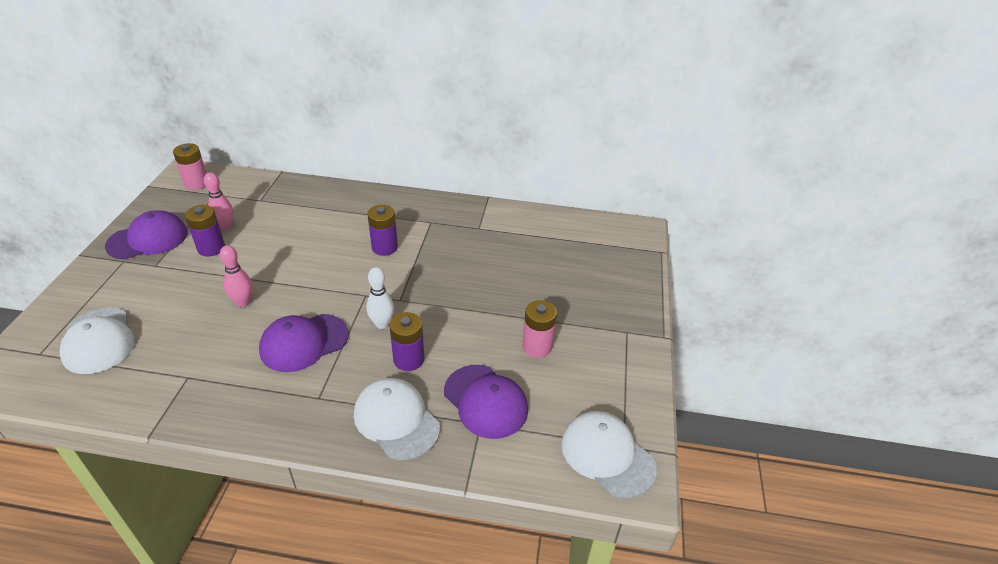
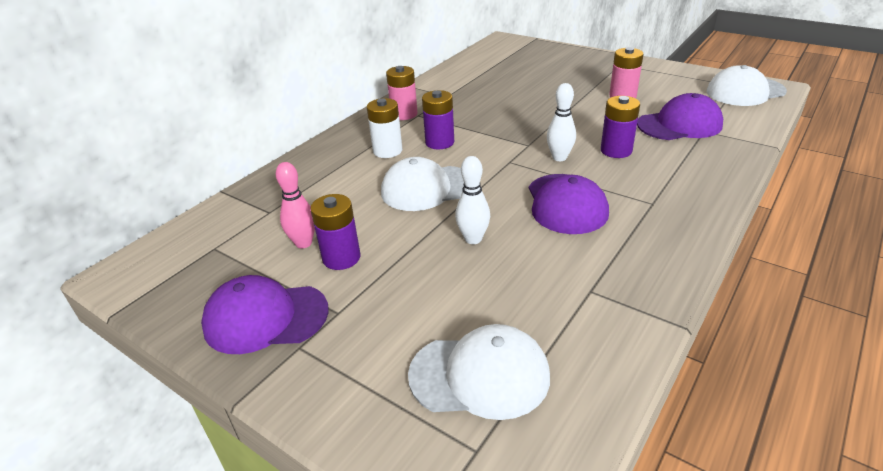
camera: 60 degrees left, 5 degrees down
purple cap [105,210,188,259] -> purple cap turned 90 degrees counterclockwise [201,275,329,354]
pink battery [173,143,207,190] -> pink battery moved to [386,66,418,120]
pink bowling pin [220,245,253,307] -> white bowling pin [455,156,490,244]
white cap [354,378,440,460] -> white cap moved to [381,157,464,211]
none -> white battery [367,98,402,158]

